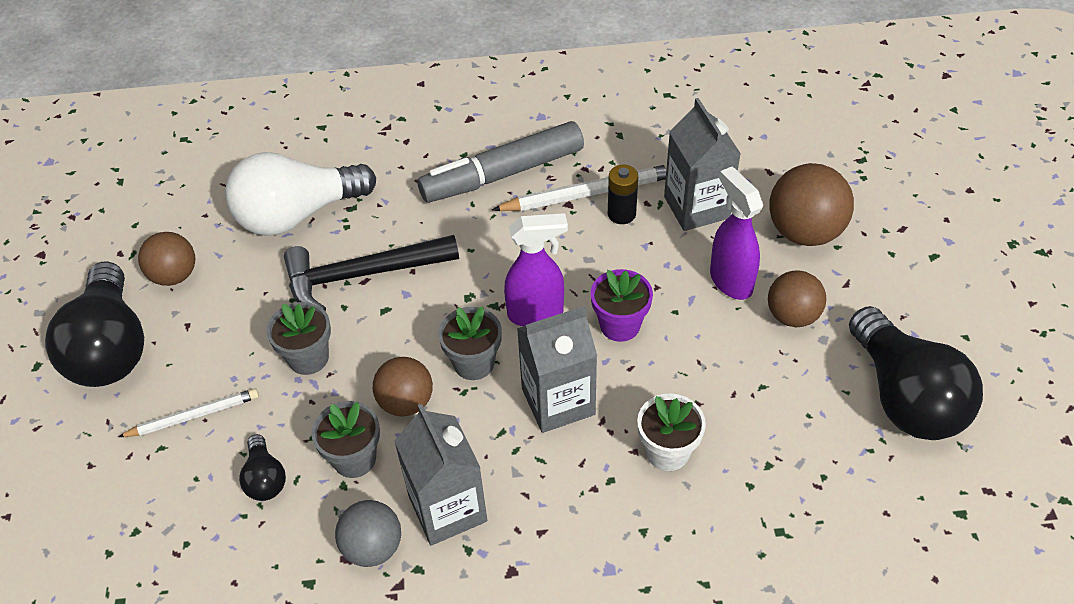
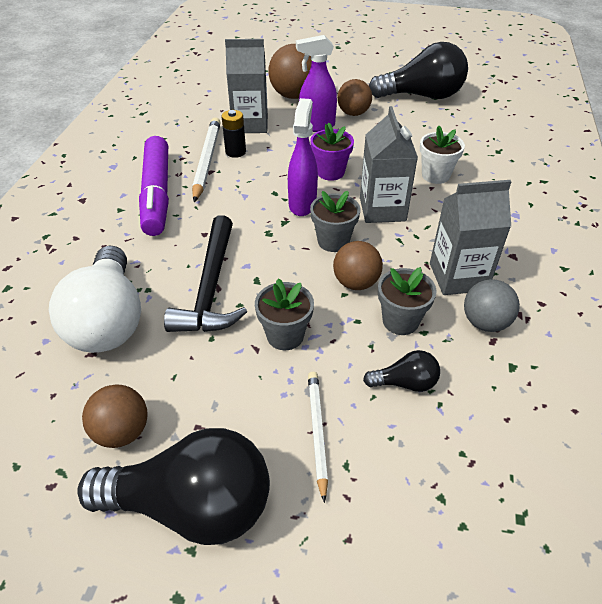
camera: 75 degrees left, 5 degrees down
grey marker [417,121,584,203] -> purple marker [139,136,169,236]

